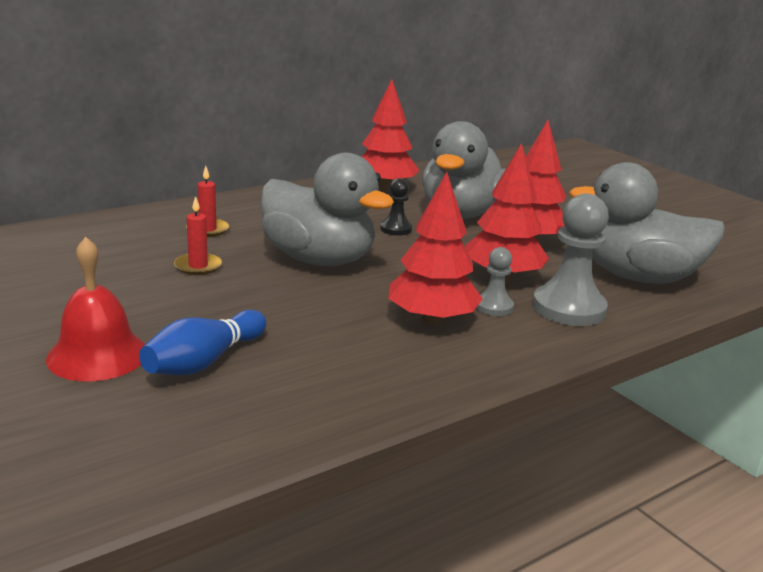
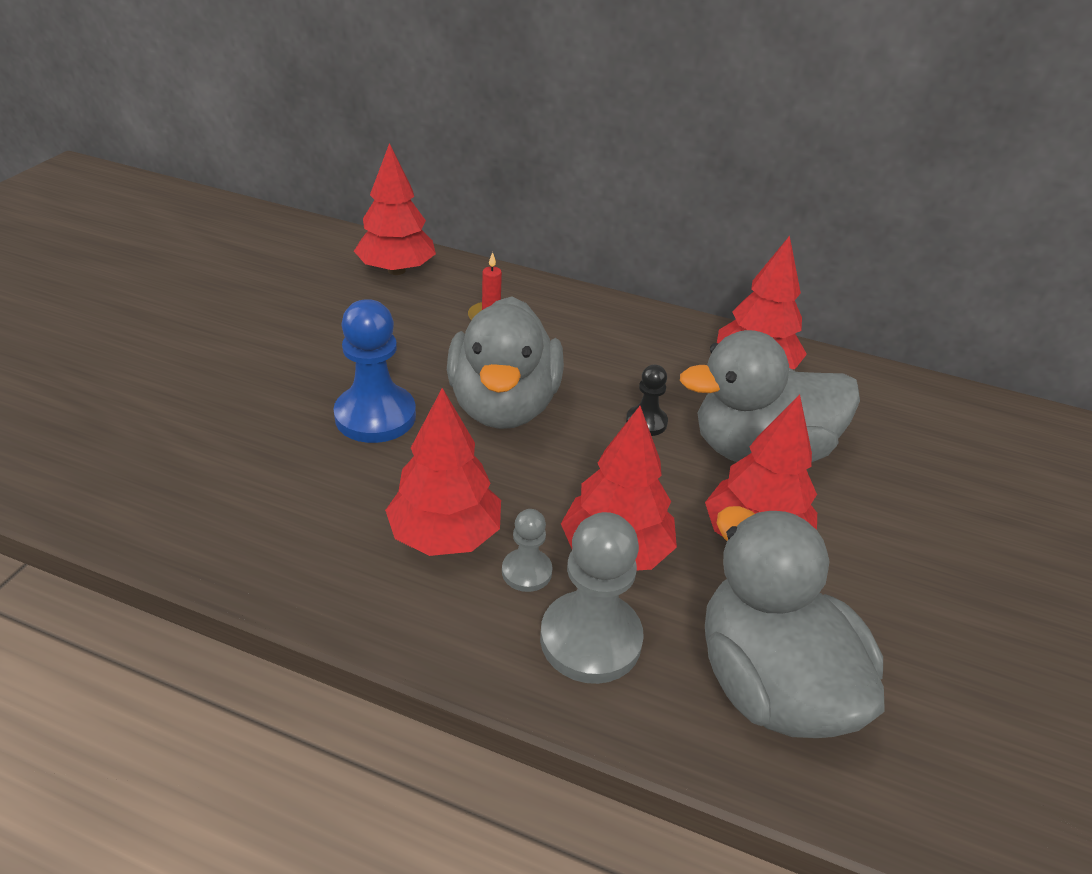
camera: 55 degrees right, 15 degrees up
red bell [46,237,145,381] -> none
blue bowling pin [139,310,267,375] -> none
red candle [174,196,222,275] -> none
none -> blue pawn [334,299,416,443]
none -> red tree [354,143,436,275]

